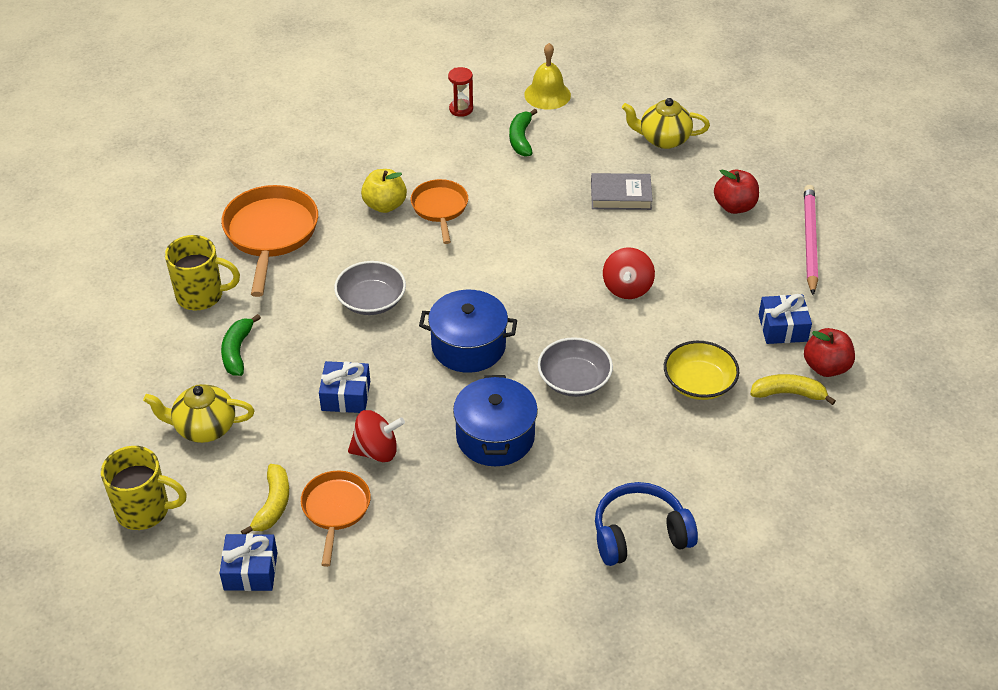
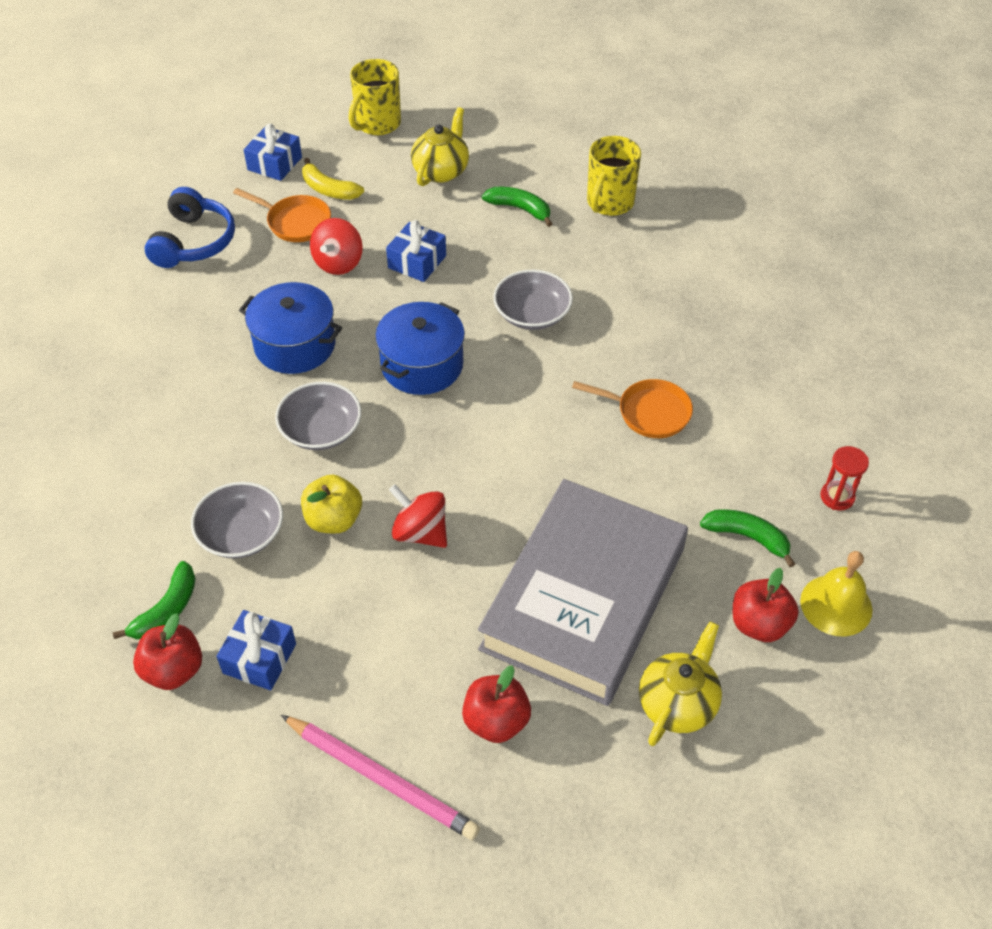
camera: 115 degrees right, 5 degrees up
orange pan [221,185,318,297] -> none
yellow apple [361,169,407,213] -> yellow apple moved to [301,475,362,533]
grey book [591,173,653,210] -> grey book [478,479,688,706], size x2.38
blue headphones [595,482,698,566] -> blue headphones moved to [145,187,235,268]
yellow bowl [664,341,739,400] -> grey bowl [191,482,283,559]
yellow banana [750,374,836,405] -> green banana [113,561,196,639]
none -> red apple [733,568,799,642]

